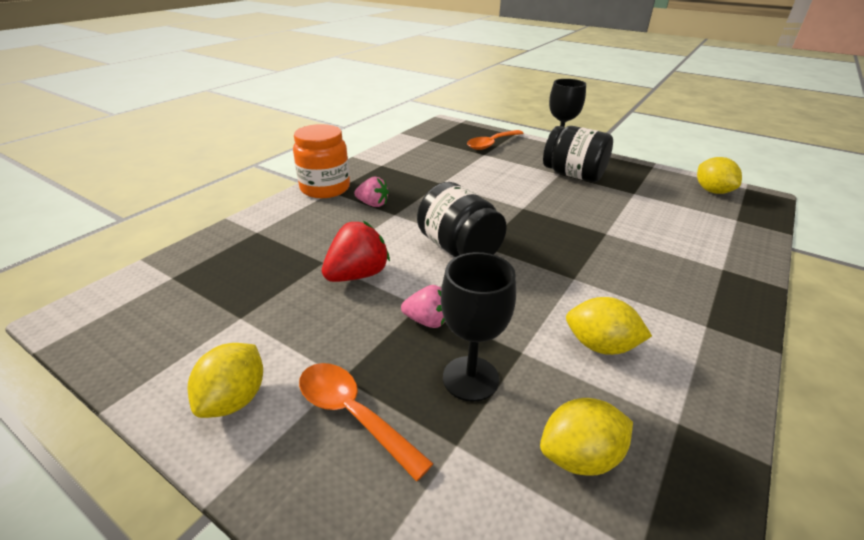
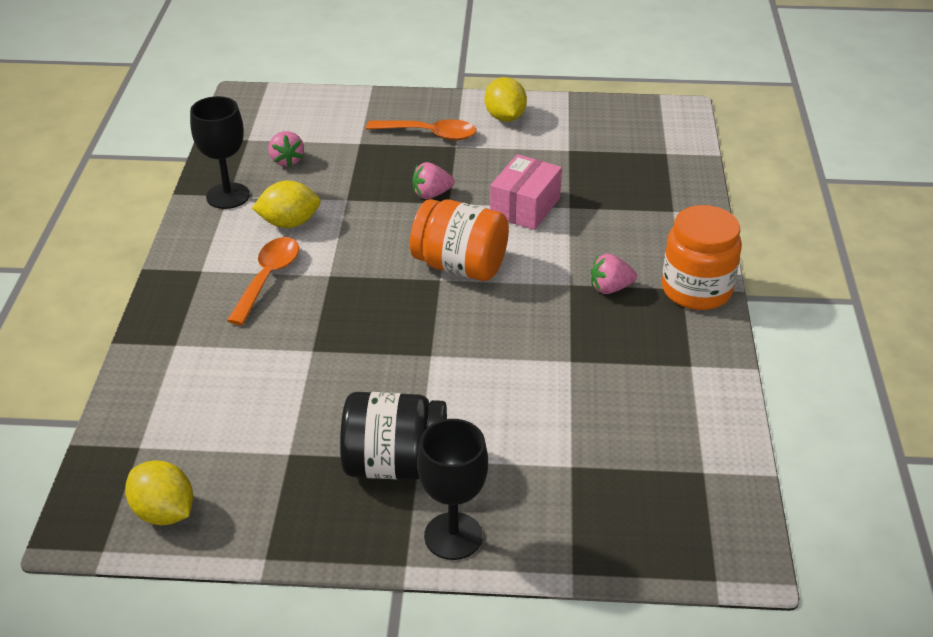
camera: 150 degrees right, 5 degrees up
red strawberry [322,221,390,282] -> pink box [490,154,562,230]
black jar [417,182,507,257] -> orange jar [410,199,509,281]
black goblet [441,252,516,402] -> black goblet moved to [190,96,250,209]
orange spoon [467,130,524,150] -> orange spoon moved to [227,237,299,325]
yellow lemon [540,398,633,476] -> pink strawberry [269,131,304,167]

